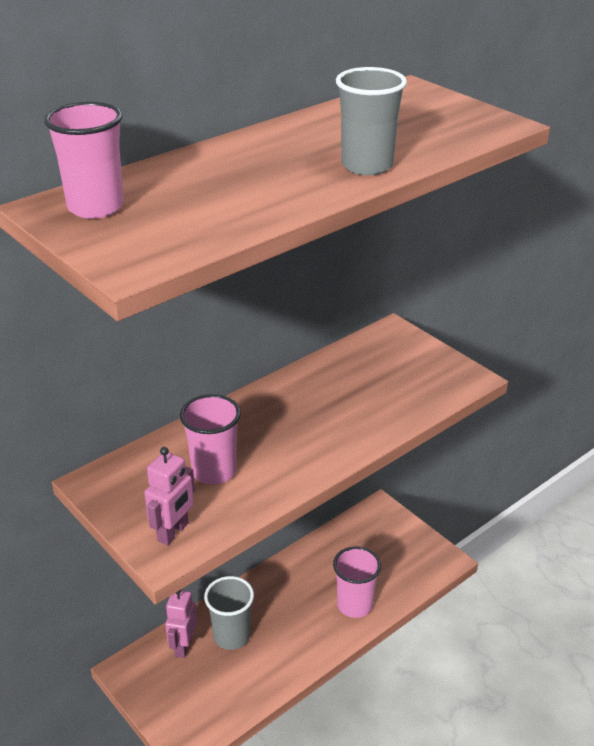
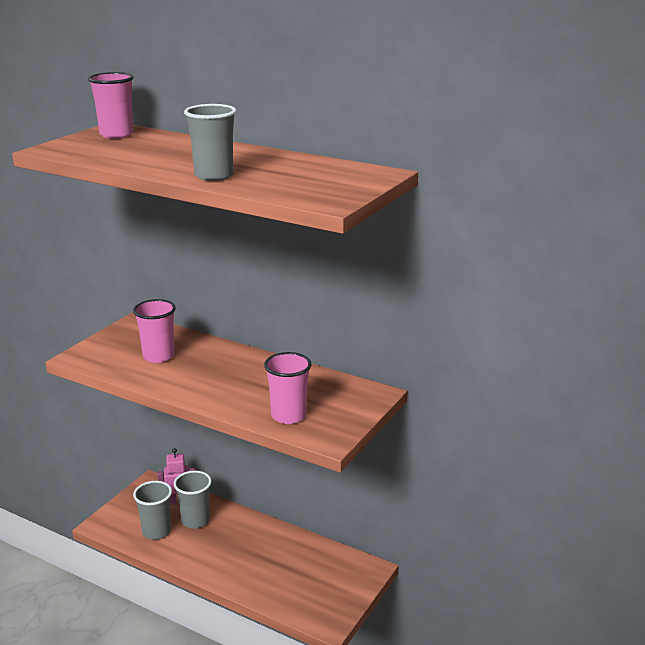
camera: 70 degrees right, 10 degrees down
pink robot [144,447,195,546] -> none
pink cup [333,546,381,618] -> pink cup moved to [264,352,312,424]
none -> grey cup [133,481,172,540]

